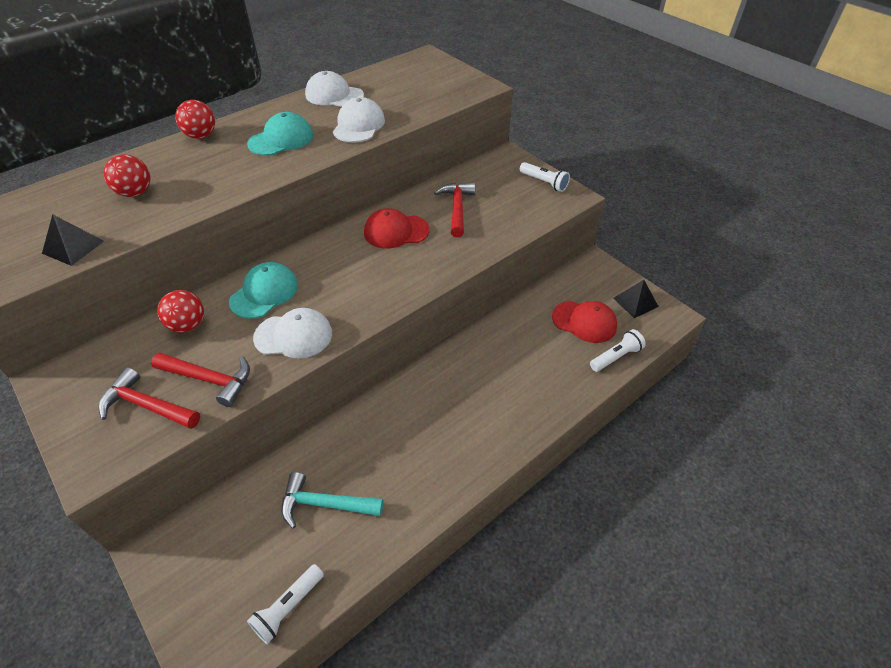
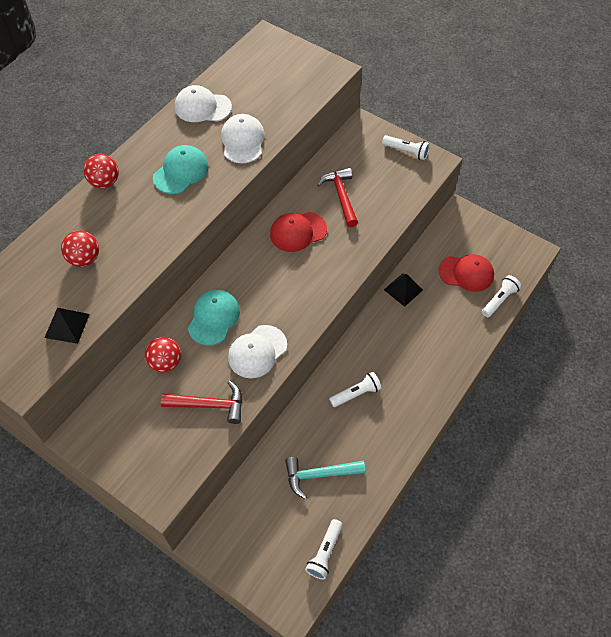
camera: 15 degrees left, 10 degrees up
red hammer [99,367,200,429] -> none
white cap [253,308,332,359] -> white cap turned 150 degrees clockwise [228,325,287,378]
black pyramid [613,280,659,318] -> black pyramid moved to [384,273,423,307]
none -> white flashlight [329,372,382,407]

